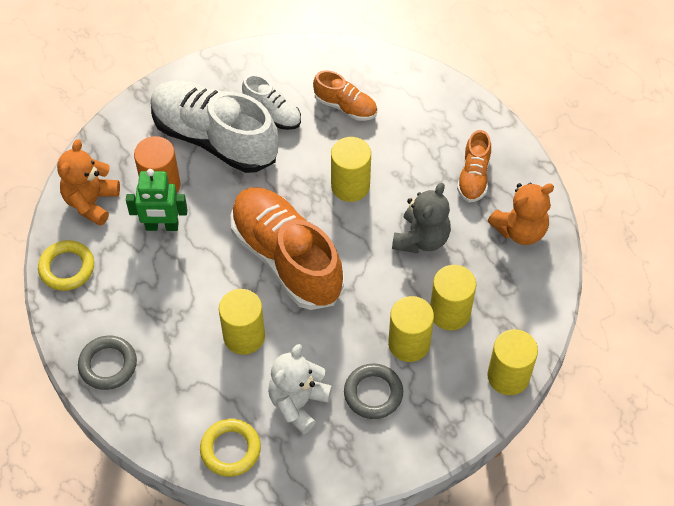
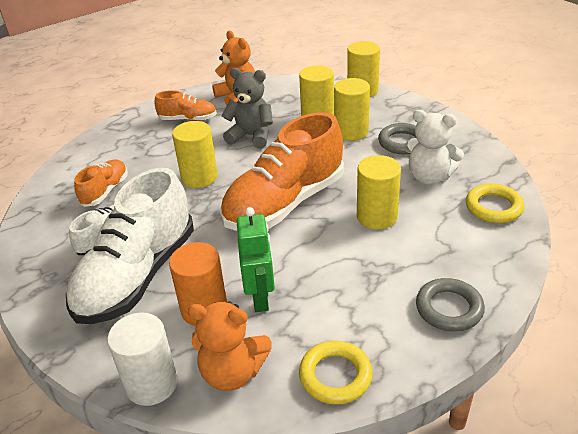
camera: 95 degrees left, 20 degrees down
none -> white cylinder [107,312,178,406]

